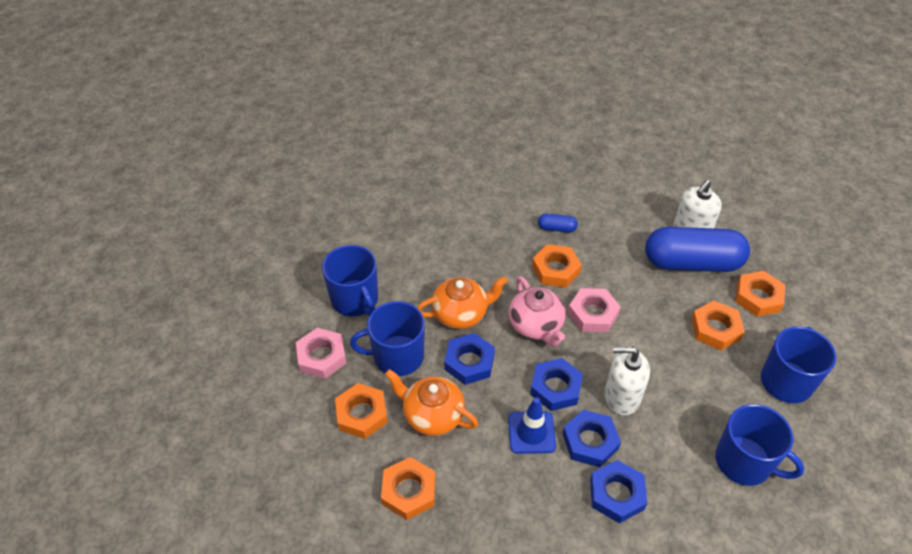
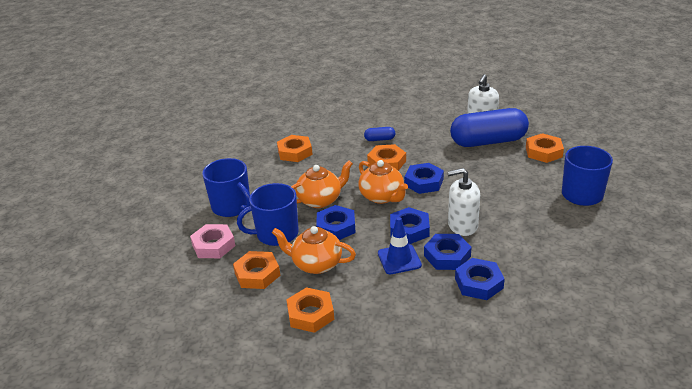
camera: 10 degrees left, 15 degrees down
pink teapot [509,276,566,347] -> orange teapot [358,160,408,204]
pink nut [568,288,621,332] -> blue nut [404,163,444,194]
orange nut [691,301,745,350] -> orange nut moved to [277,135,313,162]
blue mug [715,404,804,486] -> none

